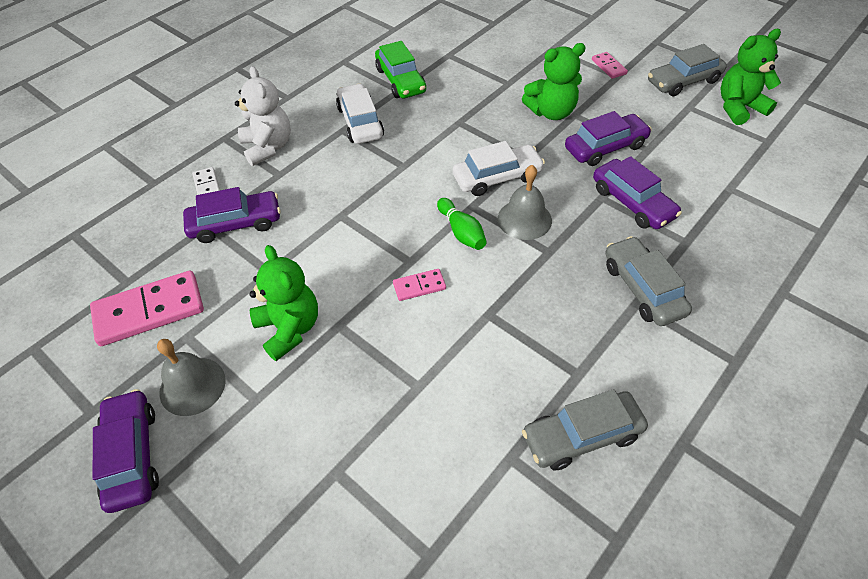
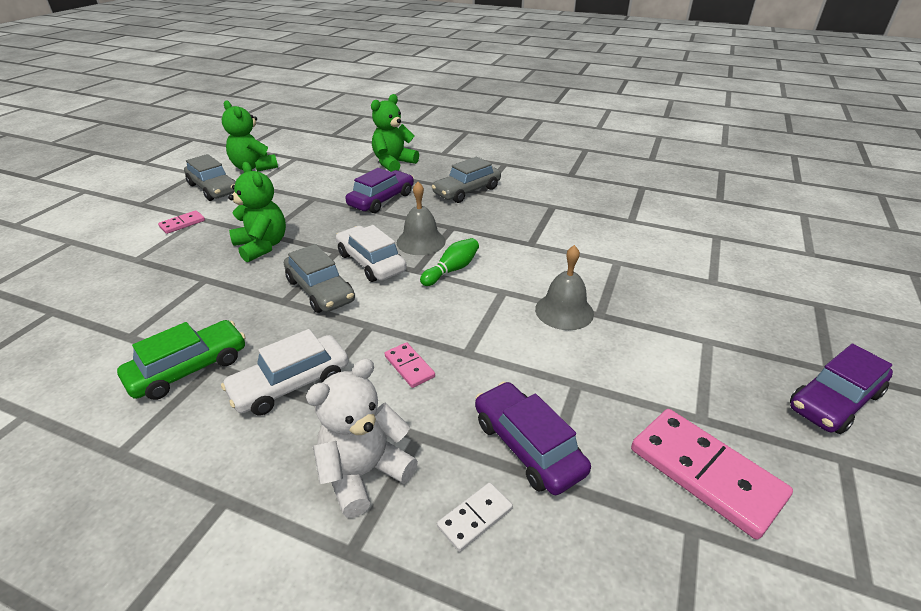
camera: 110 degrees left, 15 degrees down
grey bell [157,339,226,416] -> grey bell moved to [535,245,594,330]
green teddy bear [249,245,318,361] -> green teddy bear moved to [371,94,419,172]
pink domino [393,269,446,301] -> pink domino moved to [385,342,435,388]
grey car [522,389,648,471] -> grey car moved to [284,244,355,313]
purple car [565,111,652,166] -> none

